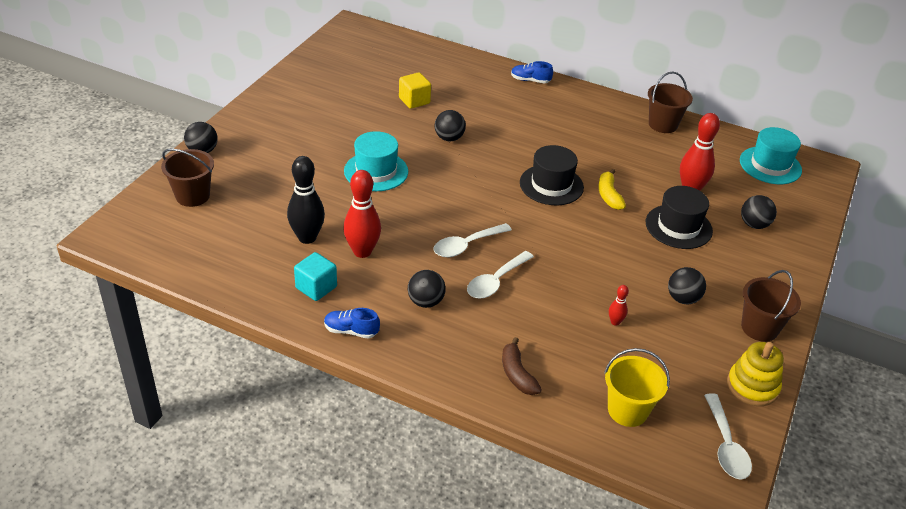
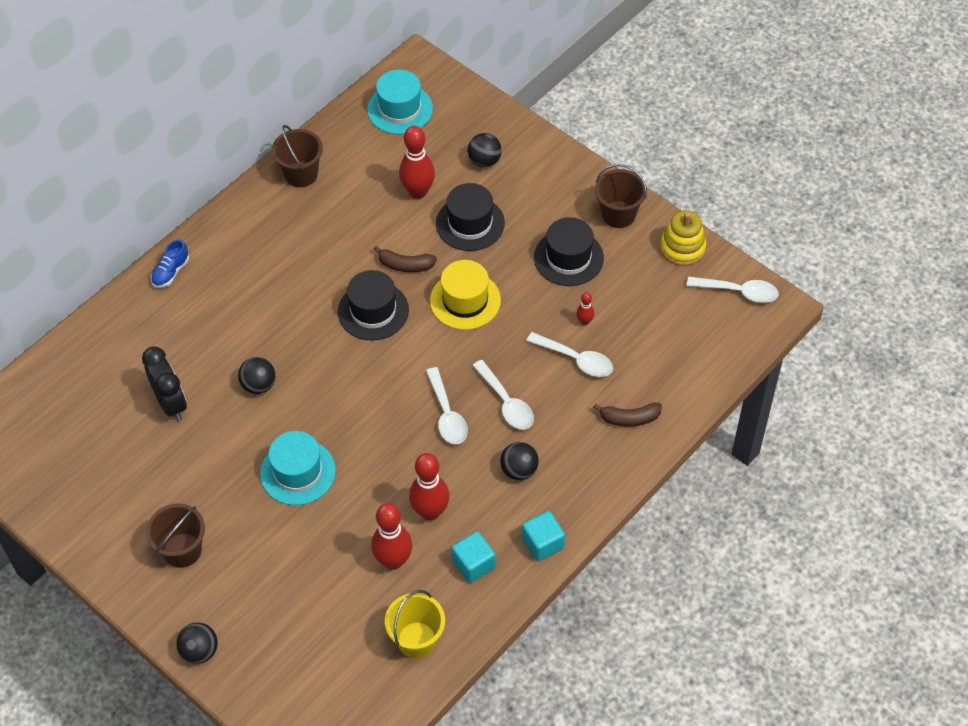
camera: 70 degrees left, 15 degrees up
brown bucket [161,149,214,207] -> brown bucket moved to [146,503,205,568]
black bowling pin [287,156,325,244] -> red bowling pin [371,503,412,570]
blue shoe [324,308,380,339] -> turquoise cube [522,511,565,561]
yellow cube [399,72,431,109] -> black clock [142,347,187,421]
yellow banana [598,169,626,210] -> brown banana [374,245,437,272]
yellow bucket [604,348,670,427] -> yellow bucket moved to [385,590,445,659]
black ball [668,267,706,304] -> black hat [534,217,604,286]
none -> yellow hat [430,260,501,330]
none -> white spoon [526,332,613,377]

